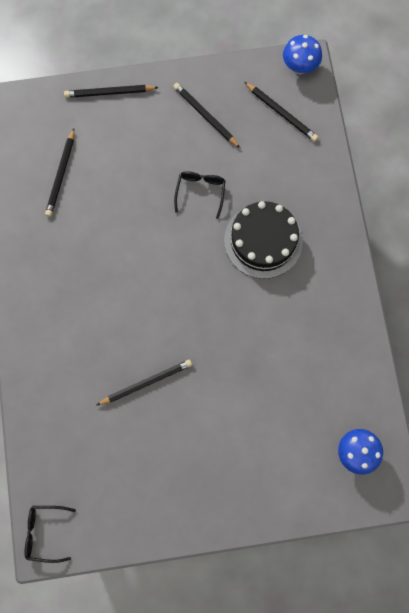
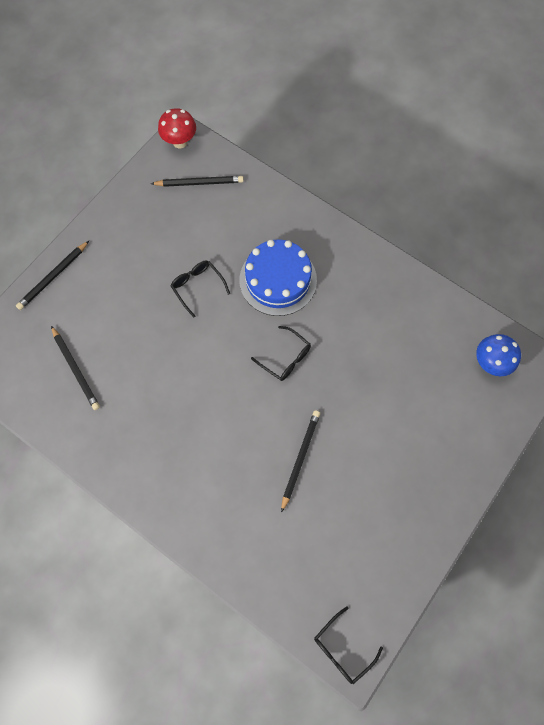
camera: 45 degrees left, 5 degrees down
black pencil [173,83,240,148] -> none
black cake [224,201,303,279] -> blue cake [239,239,317,316]
blue mushroom [283,35,322,74] -> red mushroom [158,108,196,148]
none -> black glasses [251,326,311,381]

